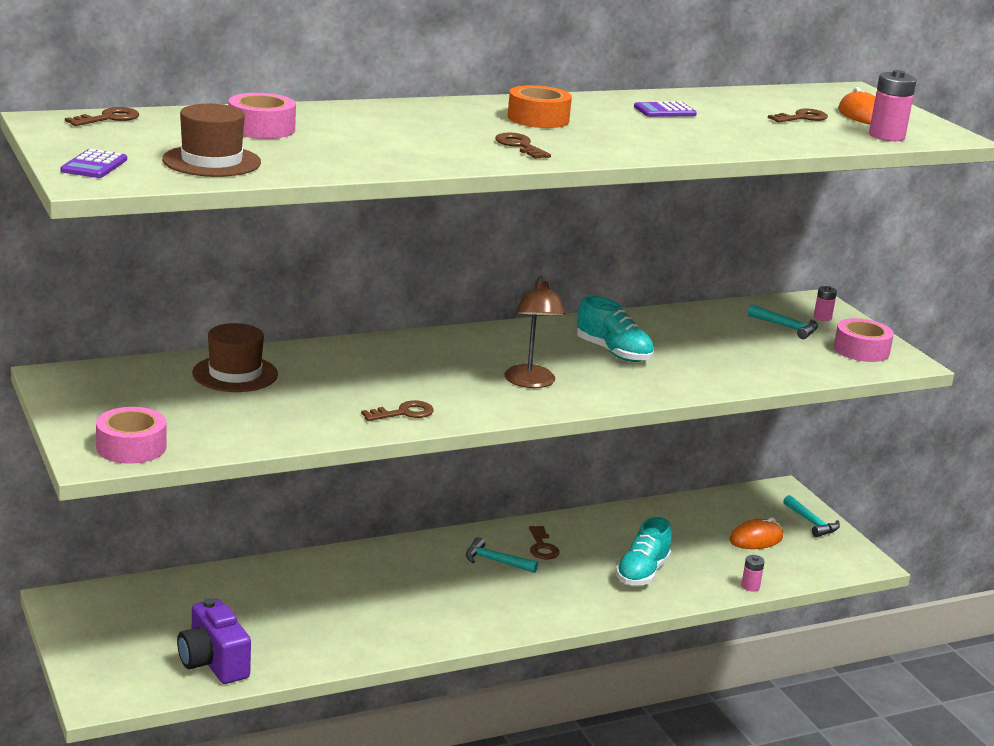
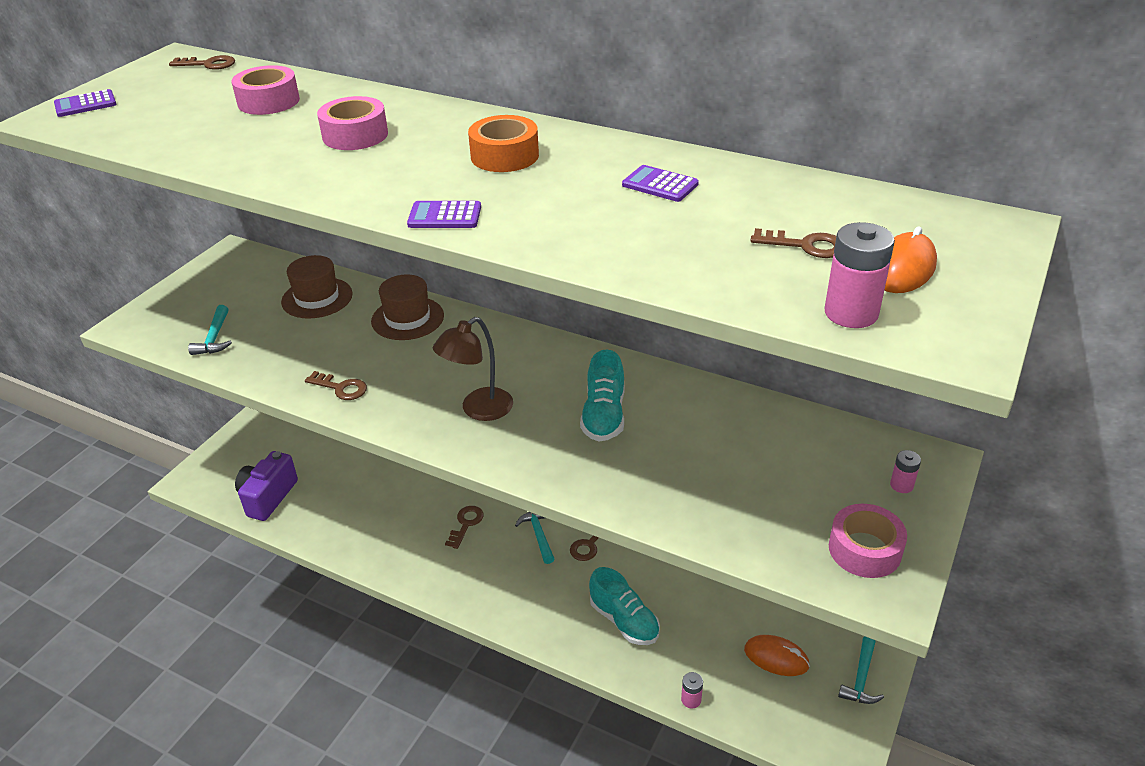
camera: 55 degrees right, 15 degrees up
pink tape [96,407,167,464] -> pink tape moved to [317,96,388,150]
brown hat [162,104,261,177] -> brown hat moved to [371,274,444,340]
brown key [495,133,551,159] -> brown key moved to [445,506,484,549]
turquoise shoe [616,517,672,585] -> turquoise shoe turned 120 degrees counterclockwise [589,567,660,645]
turquoise hammer [747,304,818,339] -> turquoise hammer moved to [188,305,232,355]
none -> purple calculator [407,201,481,228]

